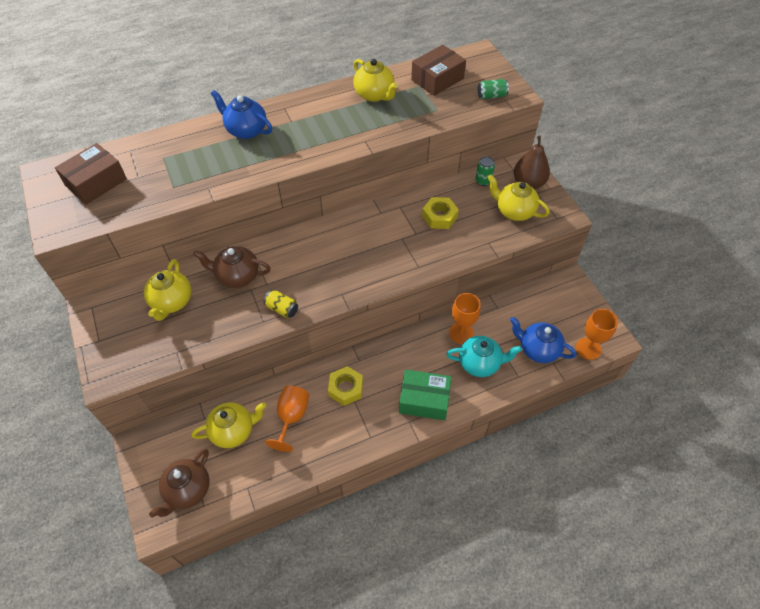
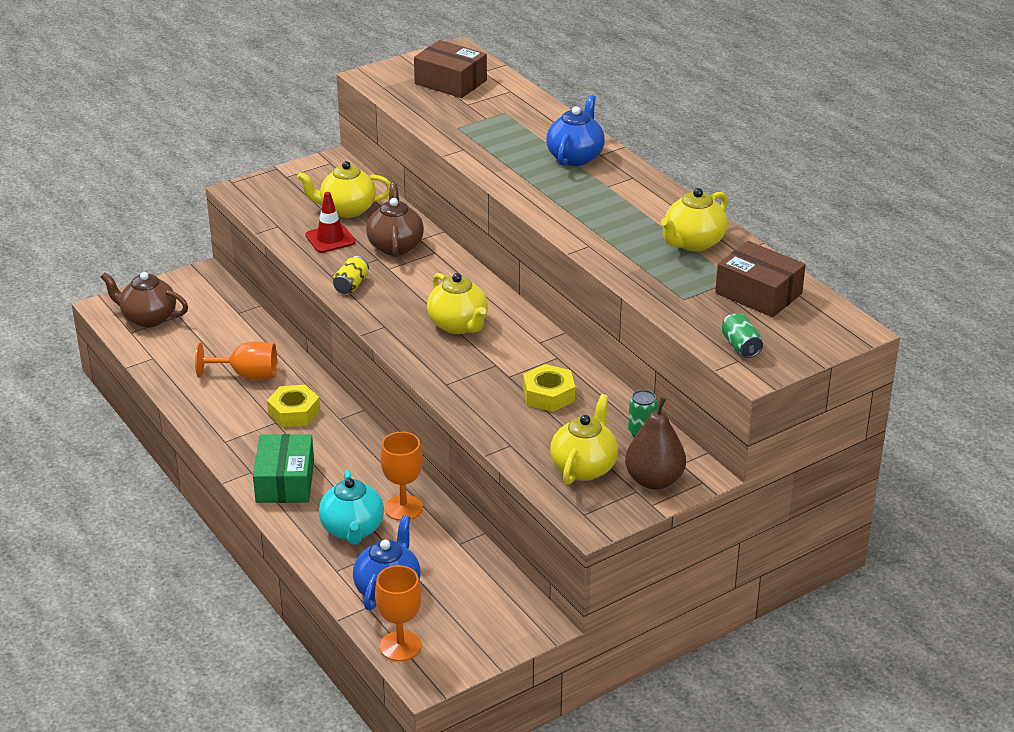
camera: 80 degrees right, 20 degrees down
yellow teapot [191,402,266,448] -> yellow teapot moved to [427,273,488,334]
none -> red traffic cone [305,192,356,253]

